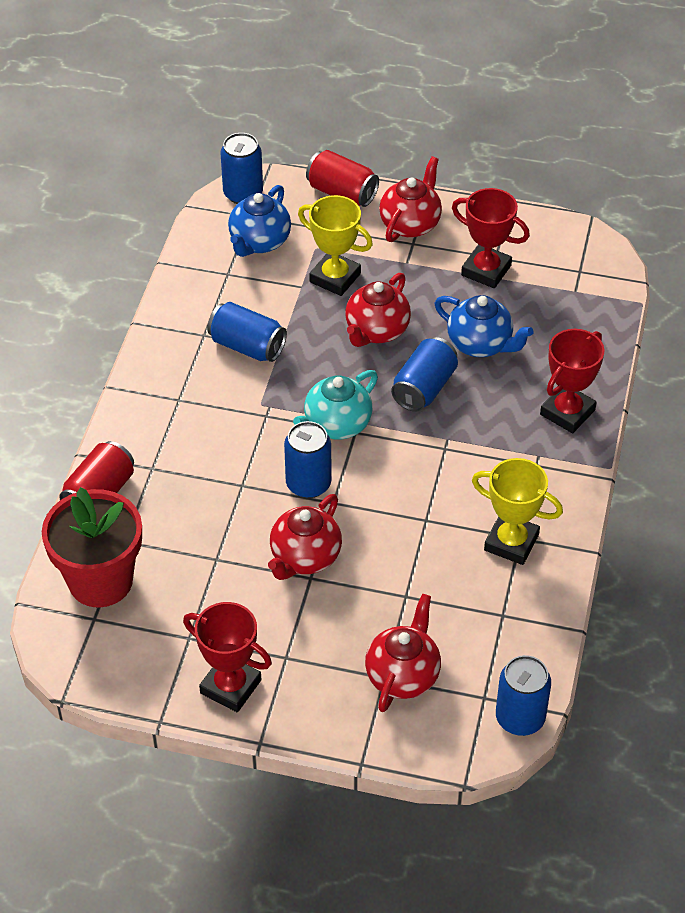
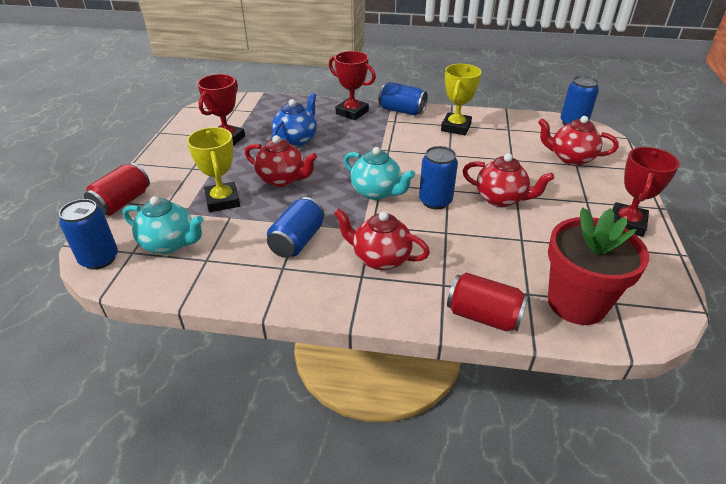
camera: 95 degrees left, 10 degrees down
blue teapot [228,185,291,257] -> turquoise teapot [123,196,204,254]
yellow trophy [298,195,373,296] -> yellow trophy turned 45 degrees counterclockwise [187,127,240,212]
red teapot [379,156,442,242] -> red teapot moved to [334,209,430,270]
blue can [391,337,458,412] -> blue can moved to [379,82,428,115]

